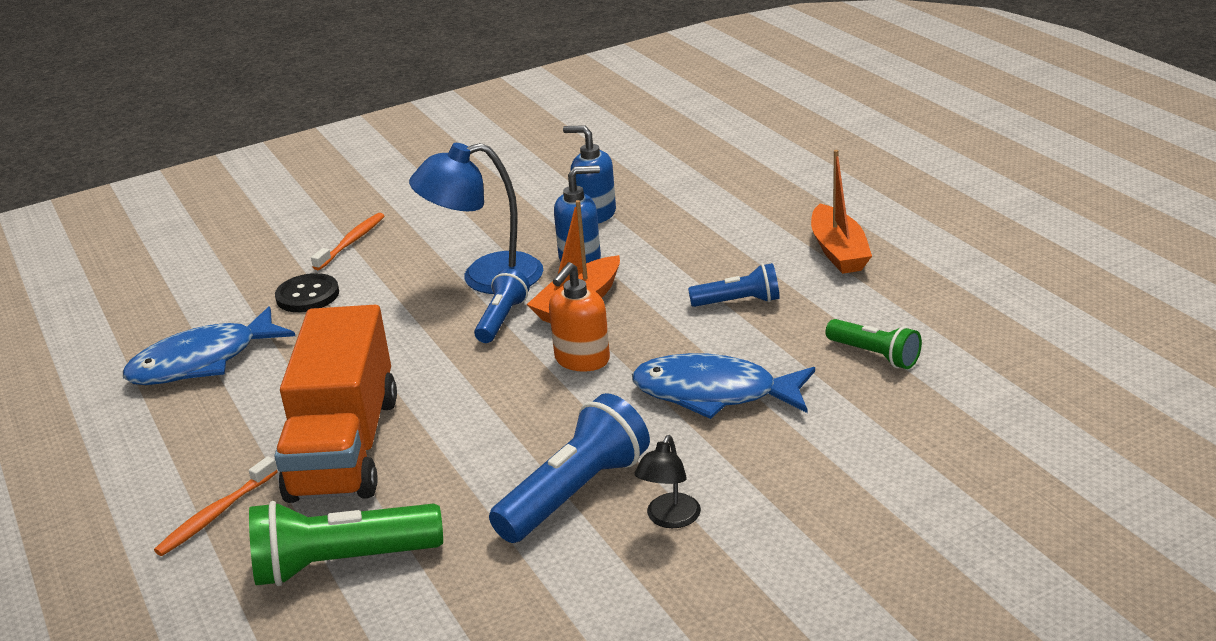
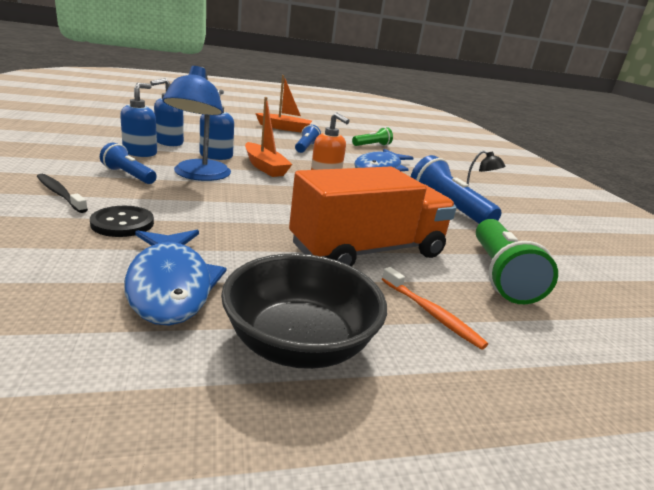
camera: 80 degrees left, 5 degrees down
orange truck [274,305,397,503] -> orange truck turned 45 degrees counterclockwise [289,166,457,266]
orange toothbrush [311,213,384,270] -> black toothbrush [37,174,88,213]
blue flashlight [474,269,530,343] -> blue flashlight moved to [100,143,157,184]
none -> blue soap dispenser [120,83,157,157]
none -> black bowl [221,254,387,369]

